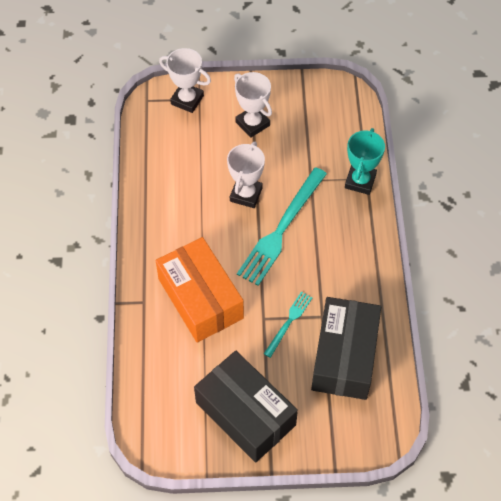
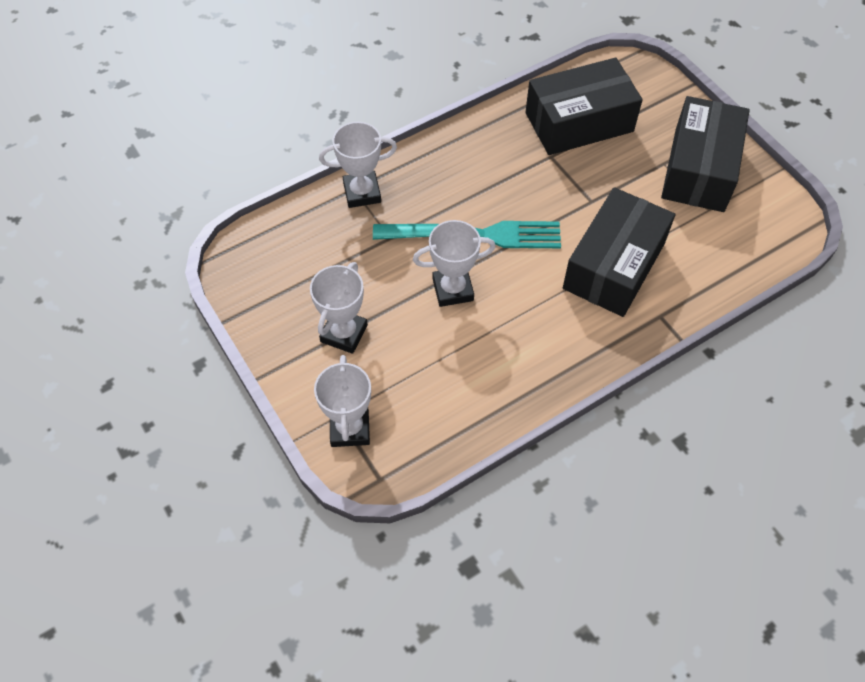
camera: 120 degrees left, 0 degrees up
orange box [156,237,244,342] -> black box [563,187,675,317]
turquoise fork [264,292,313,358] -> none
turquoise trophy [345,128,385,195] -> white trophy [319,122,397,208]

